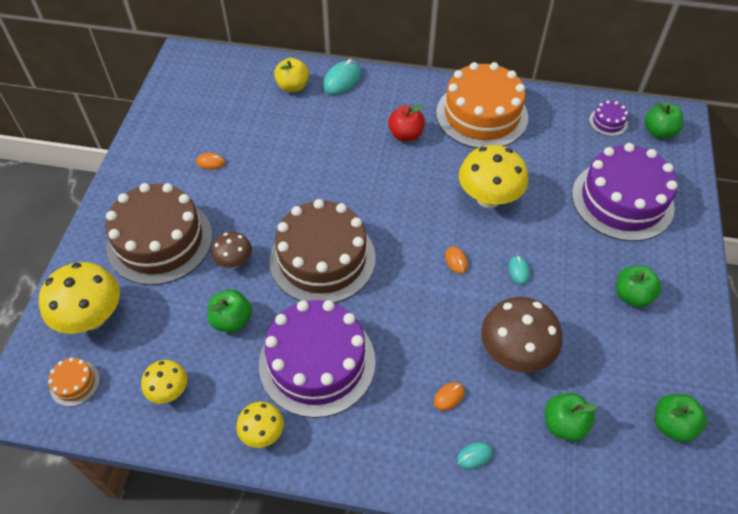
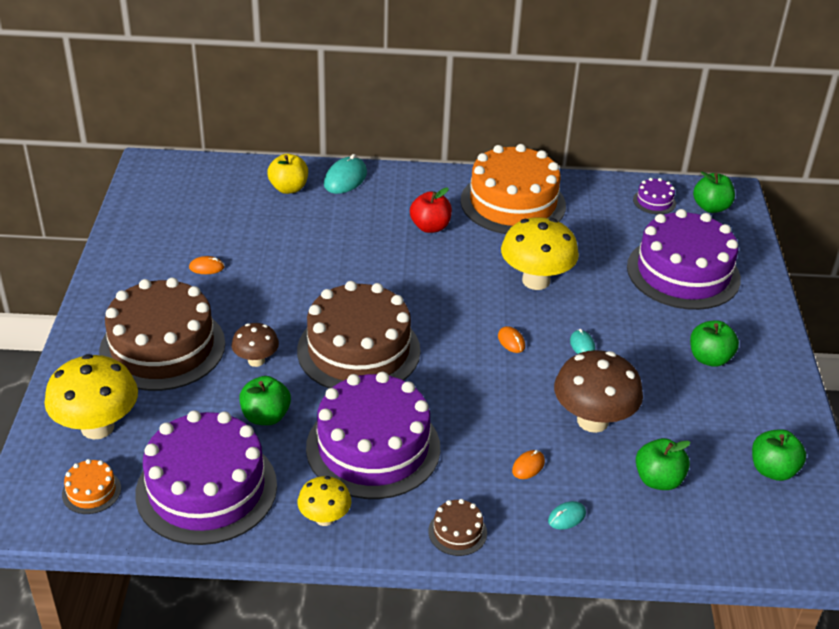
camera: 10 degrees left, 15 degrees down
yellow mushroom [141,360,187,404] -> purple cake [135,410,277,545]
none -> brown cake [428,499,487,556]

